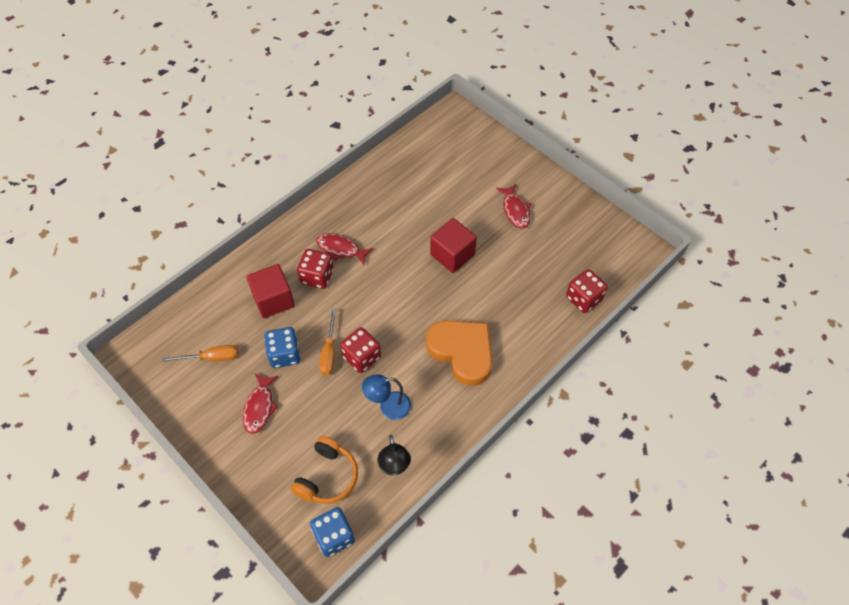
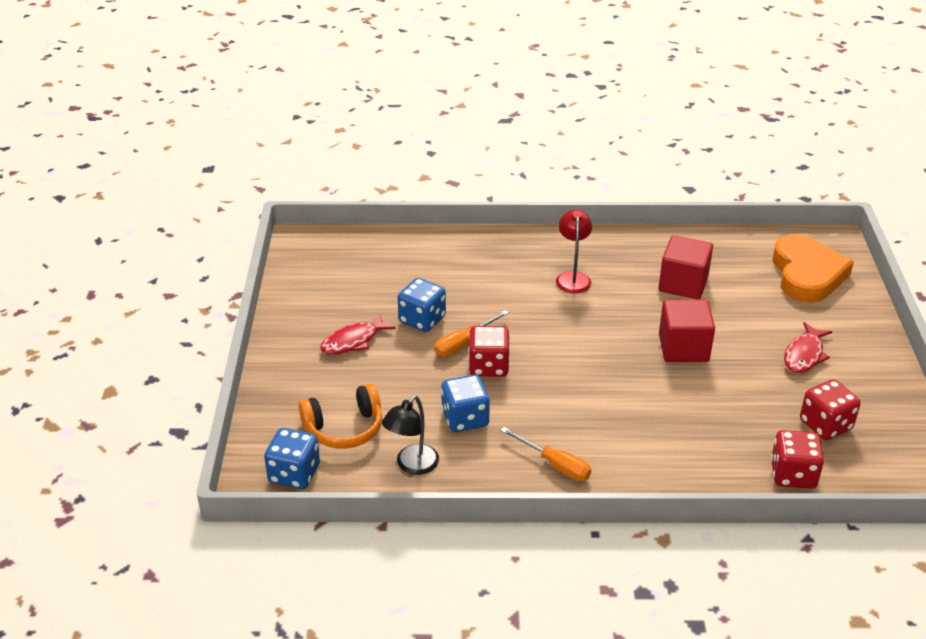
camera: 45 degrees right, 20 degrees down
orange screwdriver [162,345,238,362] -> orange screwdriver moved to [500,427,591,481]
red cube [247,264,295,318] -> red cube moved to [659,235,713,300]
red dice [297,249,334,289] -> red dice moved to [800,379,861,440]
red fish [316,233,373,265] -> red lamp [556,209,592,294]
blue lamp [362,374,411,420] -> blue dice [441,374,490,432]
orange heart [426,320,493,386] -> orange heart moved to [773,234,854,303]

